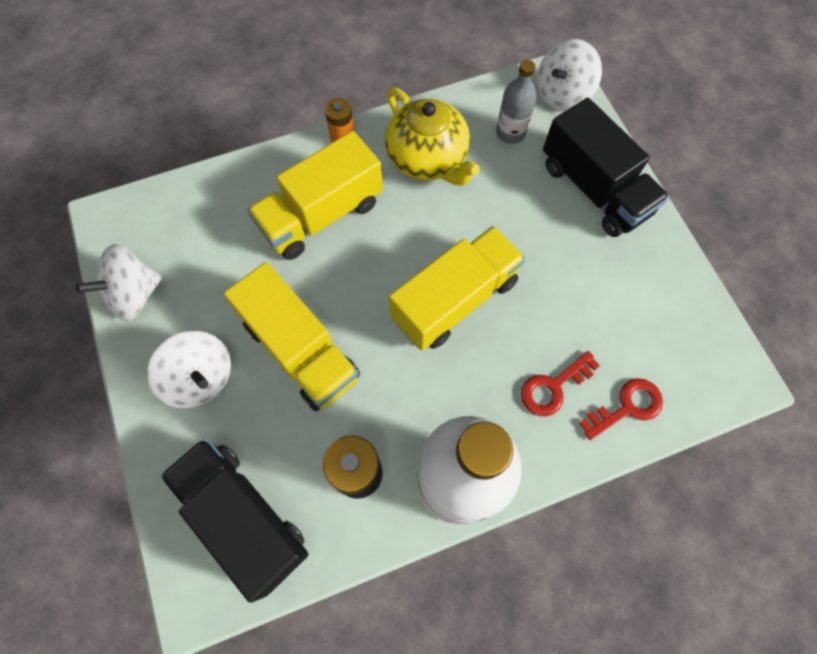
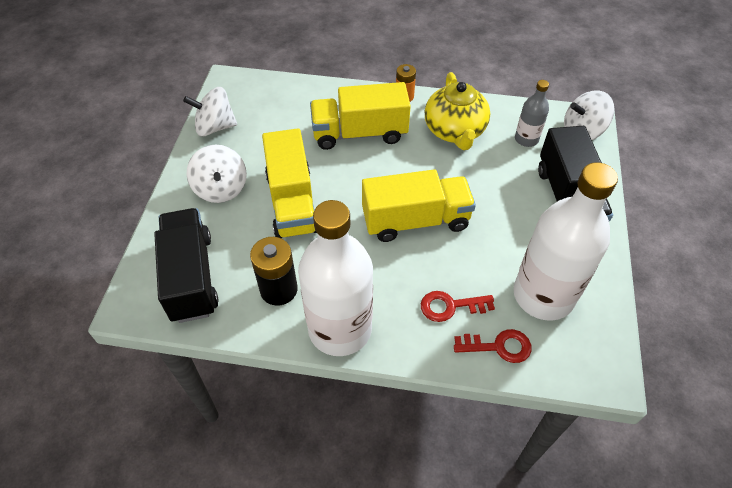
camera: 30 degrees right, 15 degrees down
none -> white bottle [514,162,618,321]

